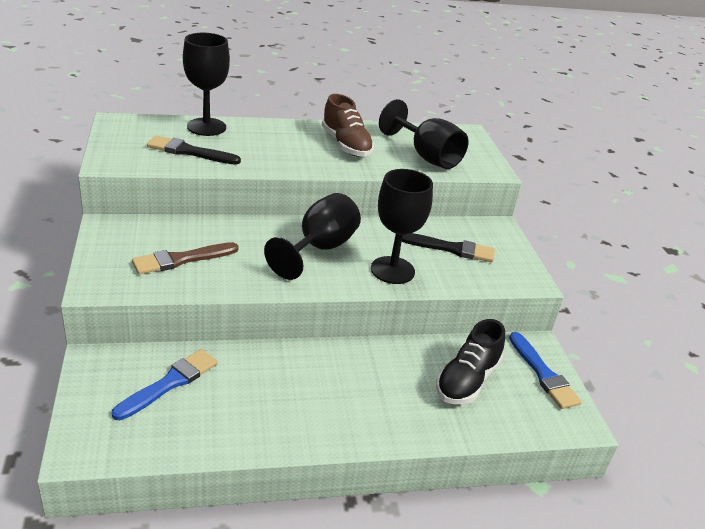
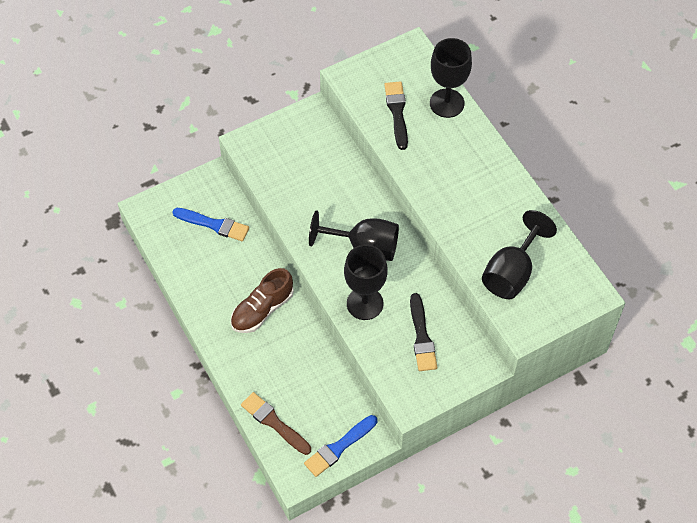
camera: 75 degrees right, 25 degrees up
brown brush [132,242,239,274] -> brown brush moved to [241,392,311,455]
brown shoe [322,94,374,157] -> brown shoe moved to [231,268,294,333]
black shoe [436,319,505,404] -> none

